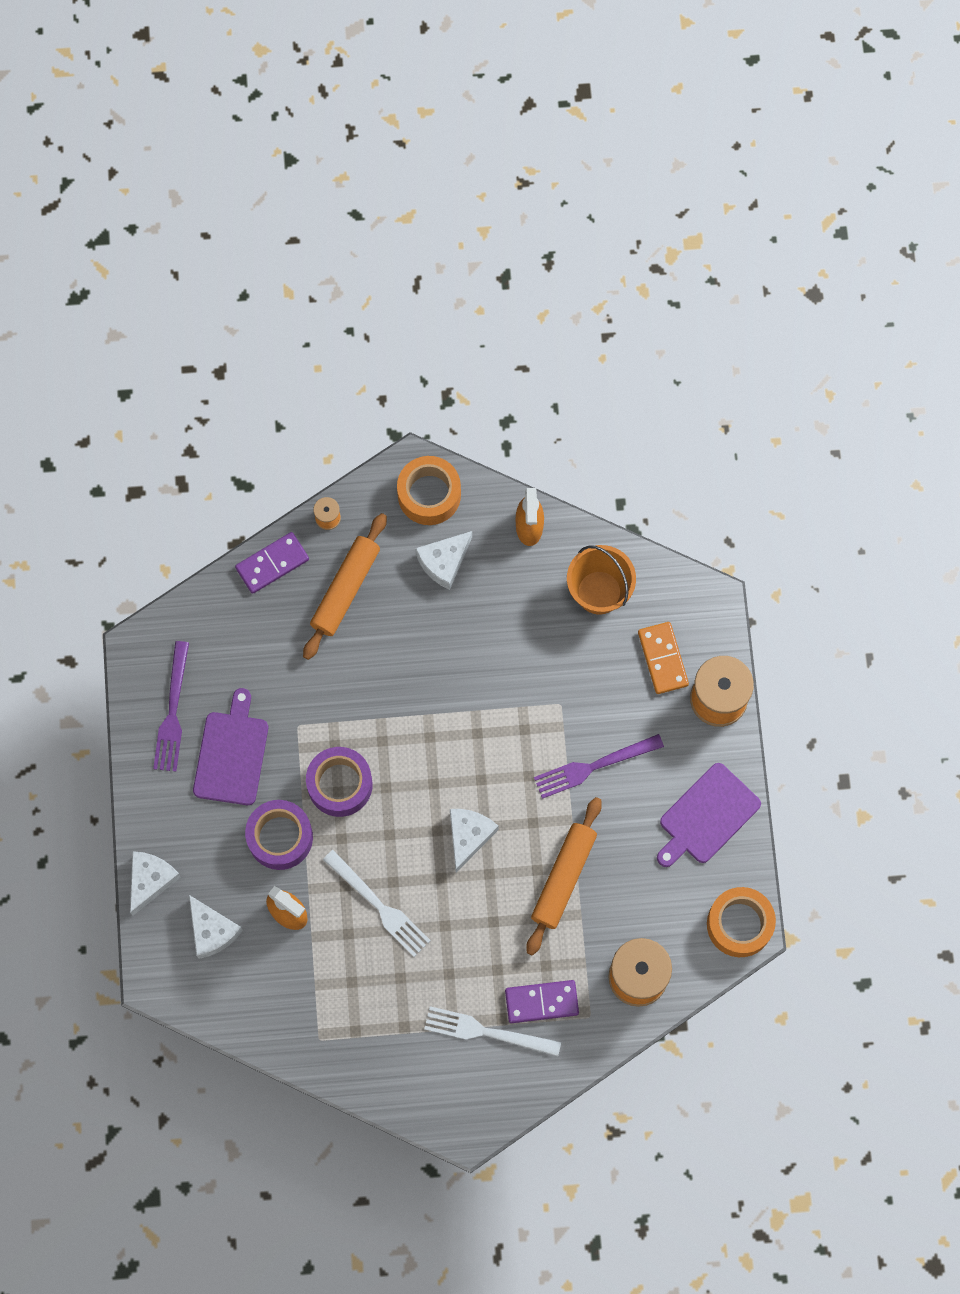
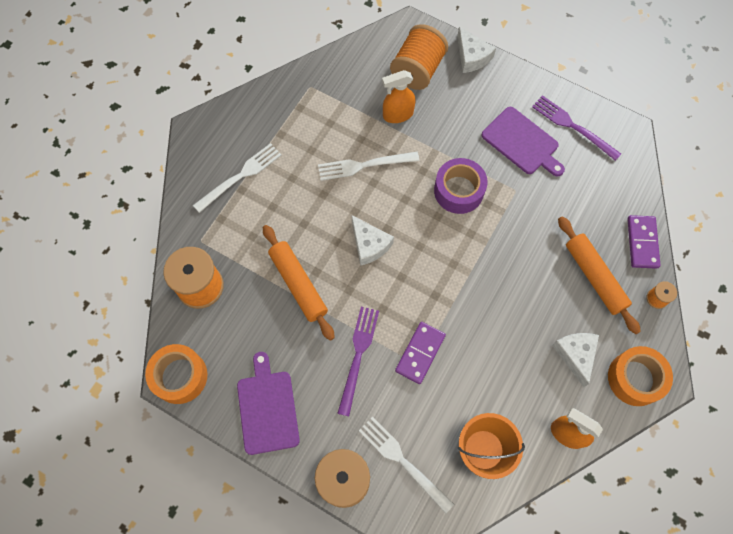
camera: 125 degrees right, 5 degrees down
white cheese [189,895,243,959] -> orange spool [390,24,448,90]
purple tape [245,800,313,870] -> none
purple domino [505,980,579,1023] -> purple domino moved to [395,322,446,384]
orange domino [638,622,689,694] -> white fork [359,417,454,513]

